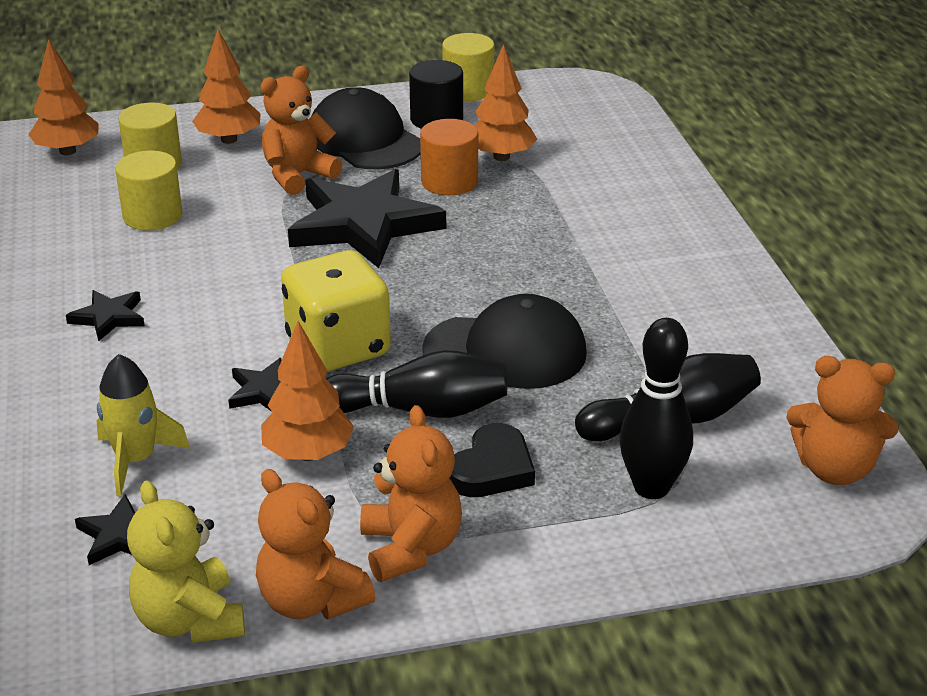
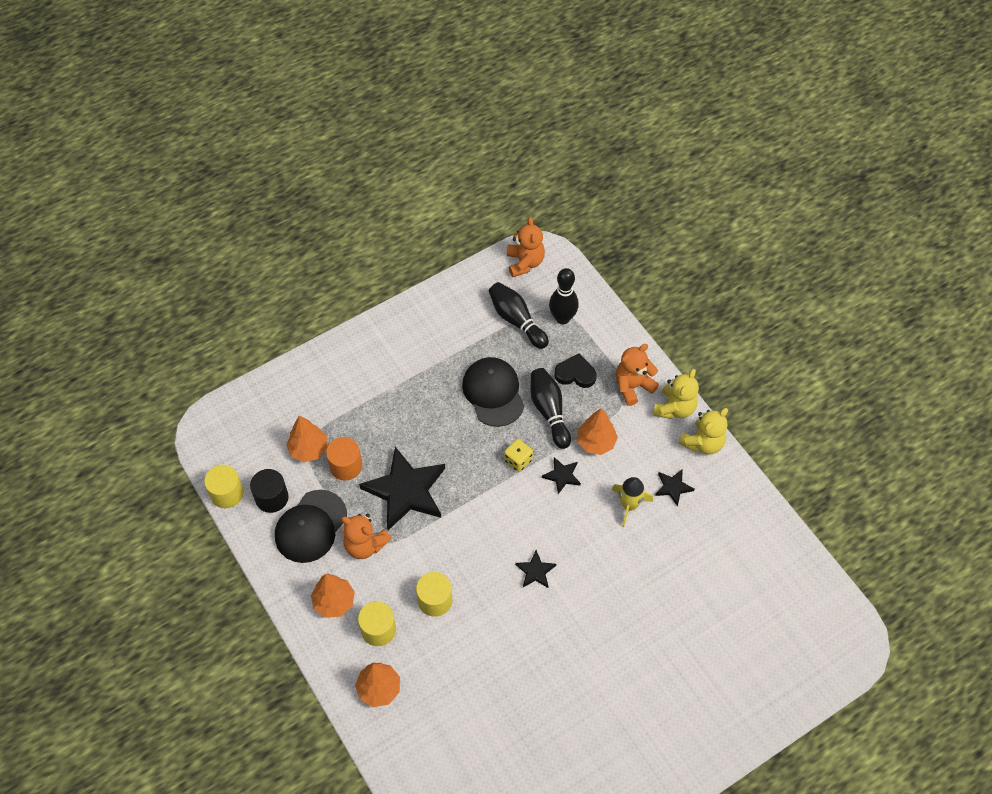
camera: 110 degrees left, 25 degrees up
orange teddy bear [256,469,376,619] -> yellow teddy bear [653,369,699,419]
yellow dice [281,250,391,372] -> yellow dice [504,439,533,472], size x0.53

